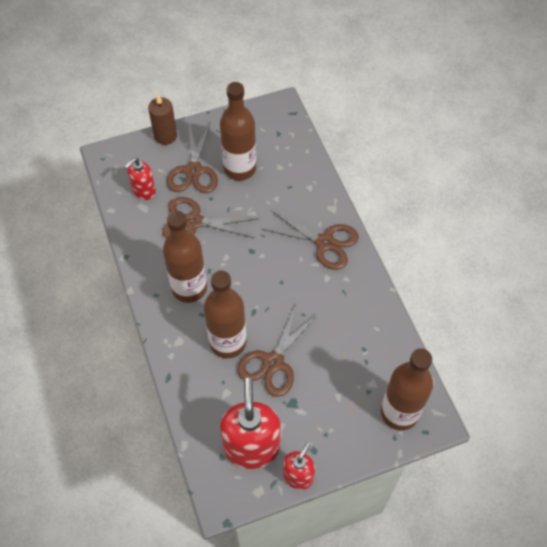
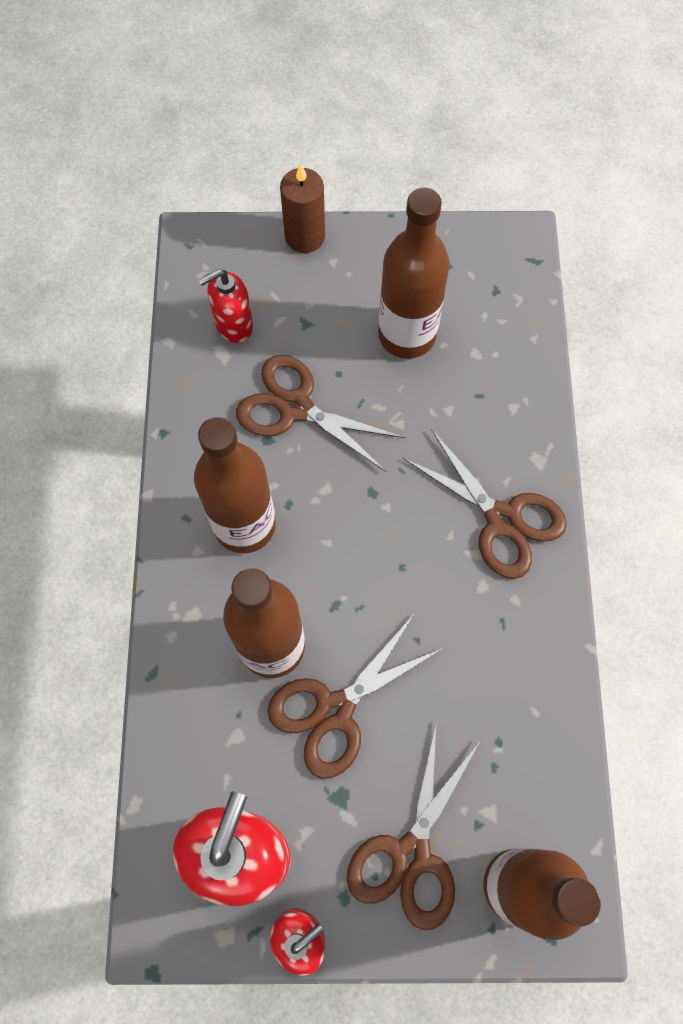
camera: 20 degrees right, 10 degrees up
brown scissors [167,122,218,193] -> brown scissors moved to [347,724,480,930]

